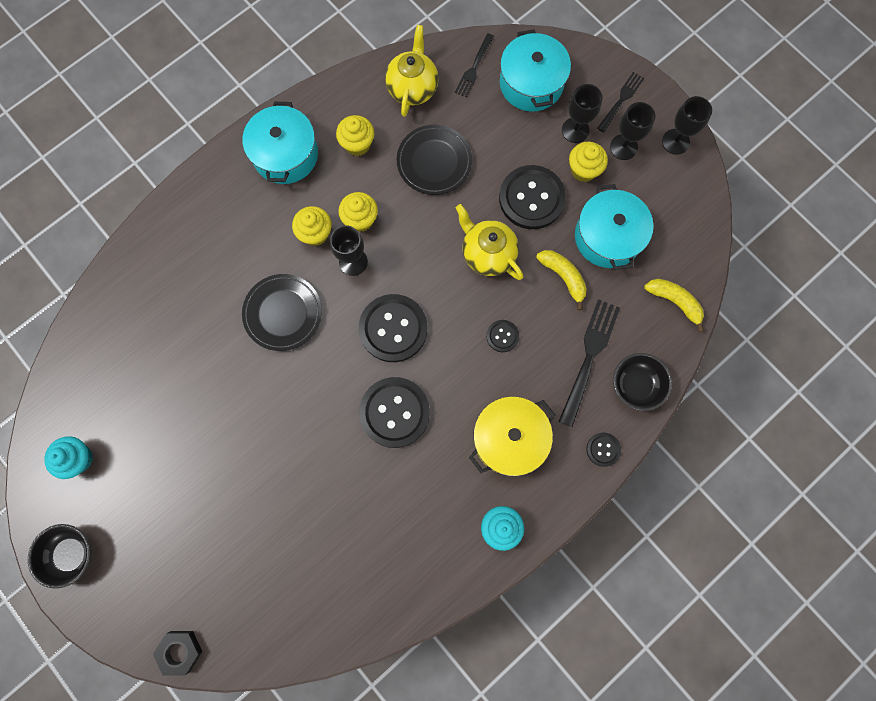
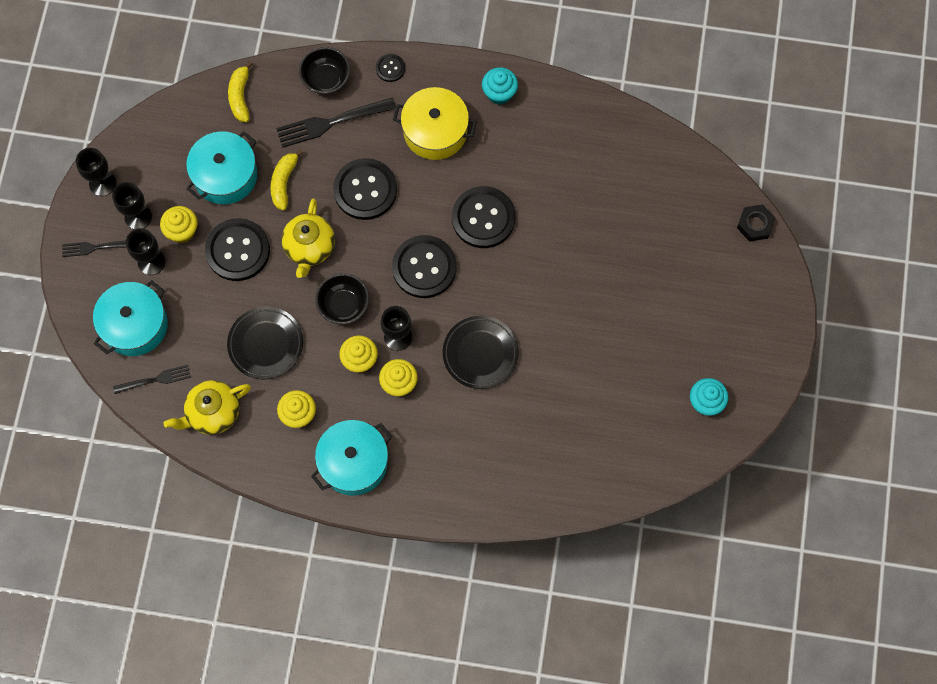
camera: 130 degrees left, 5 degrees down
black bowl [28,524,92,589] -> black bowl moved to [315,273,369,324]
black button [486,320,519,352] -> black button [333,158,397,220], size x2.10

